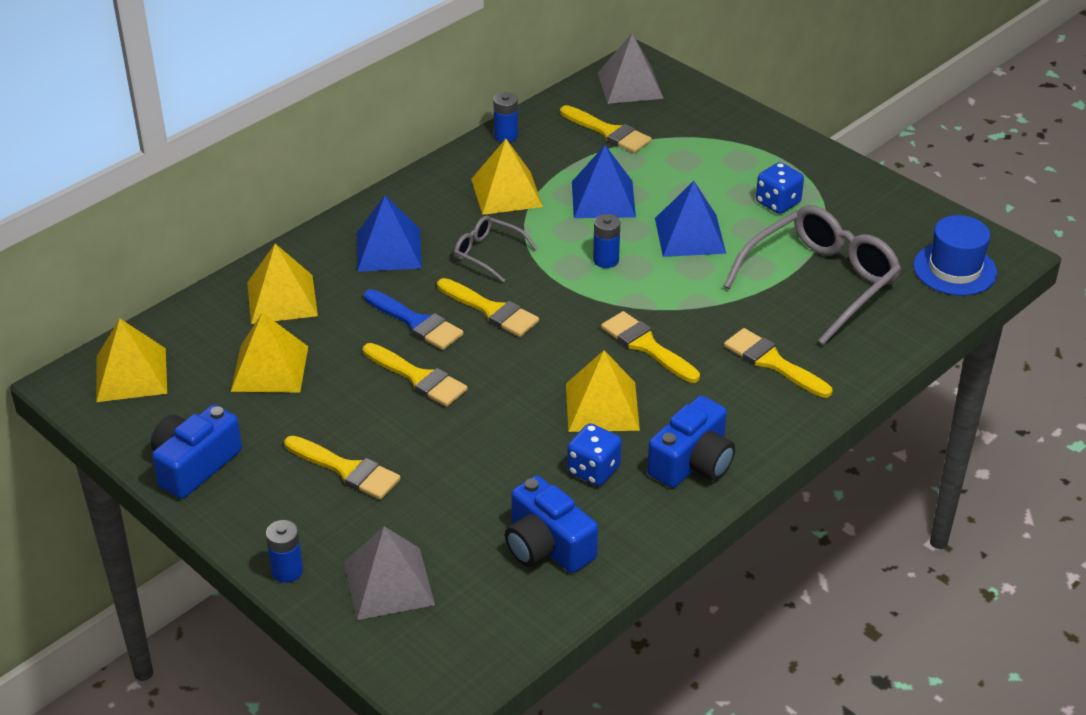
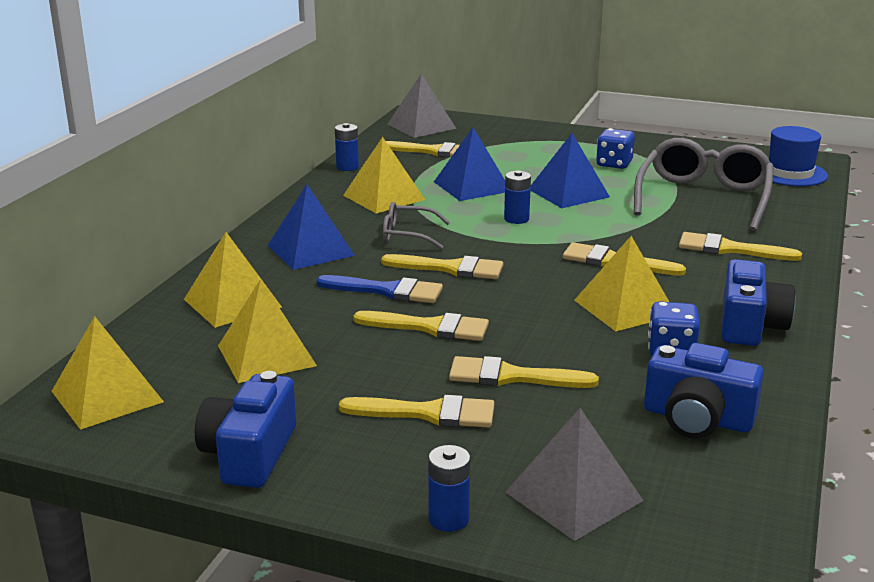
camera: 25 degrees left, 15 degrees down
none -> yellow brush [449,356,599,388]

